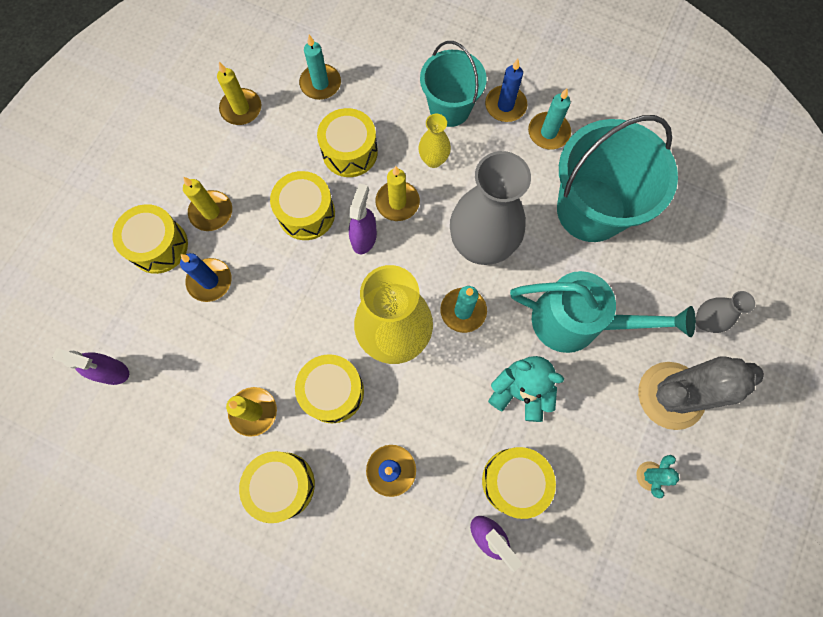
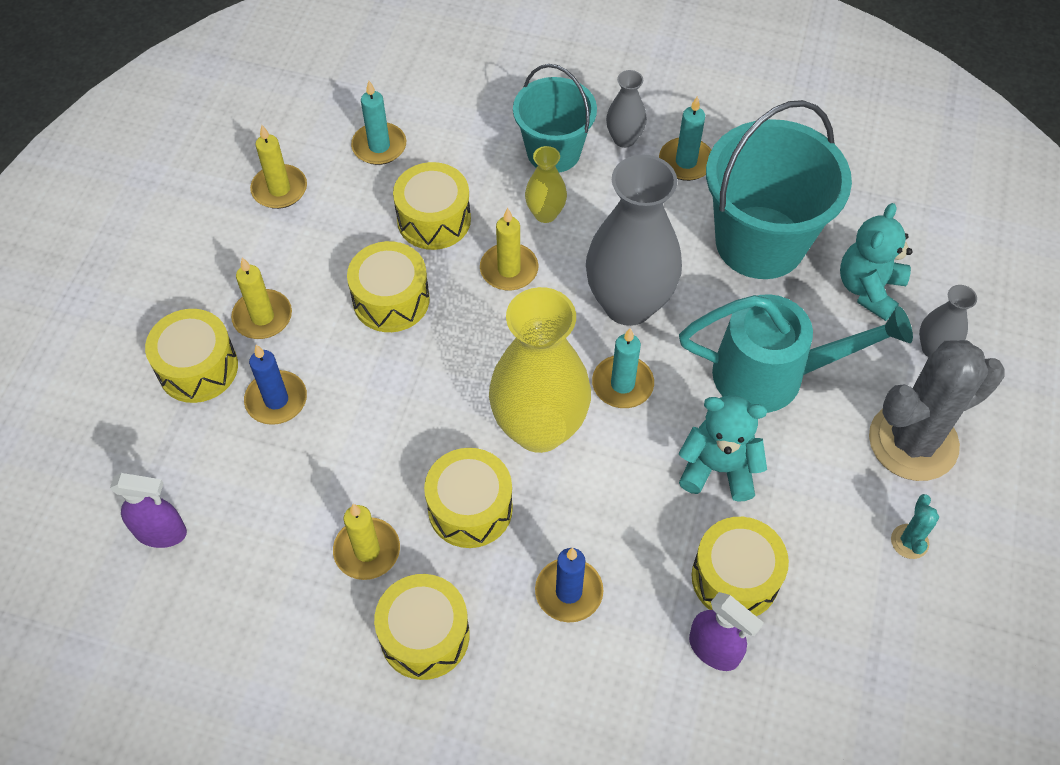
camera: 10 degrees left, 15 degrees down
purple spray bottle [349,183,377,255] -> none
blue candle [485,59,528,122] -> grey vase [606,70,647,148]
none -> turquoise teddy bear [840,203,913,321]

